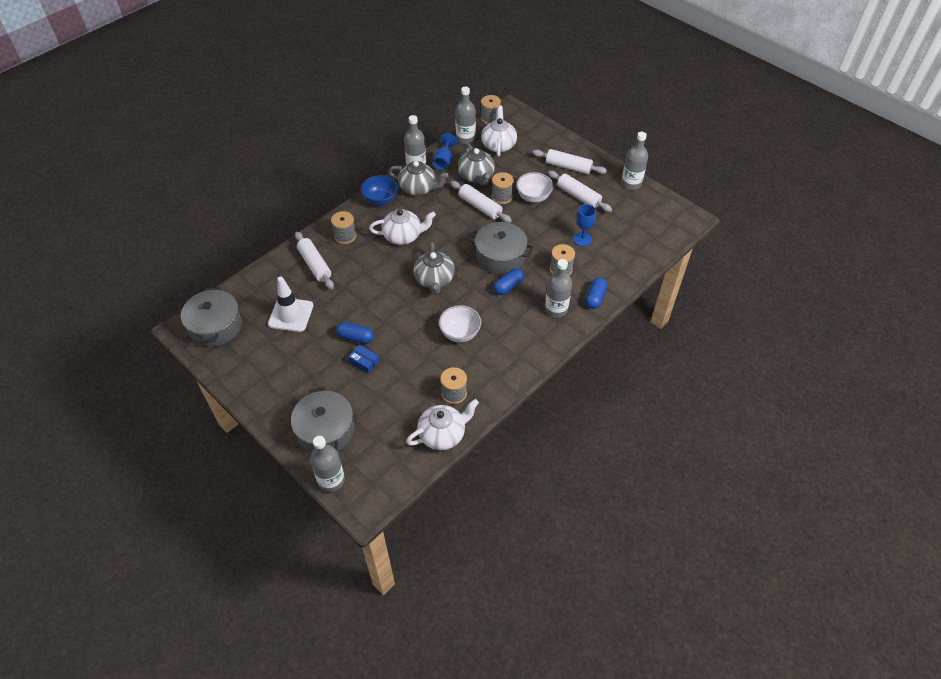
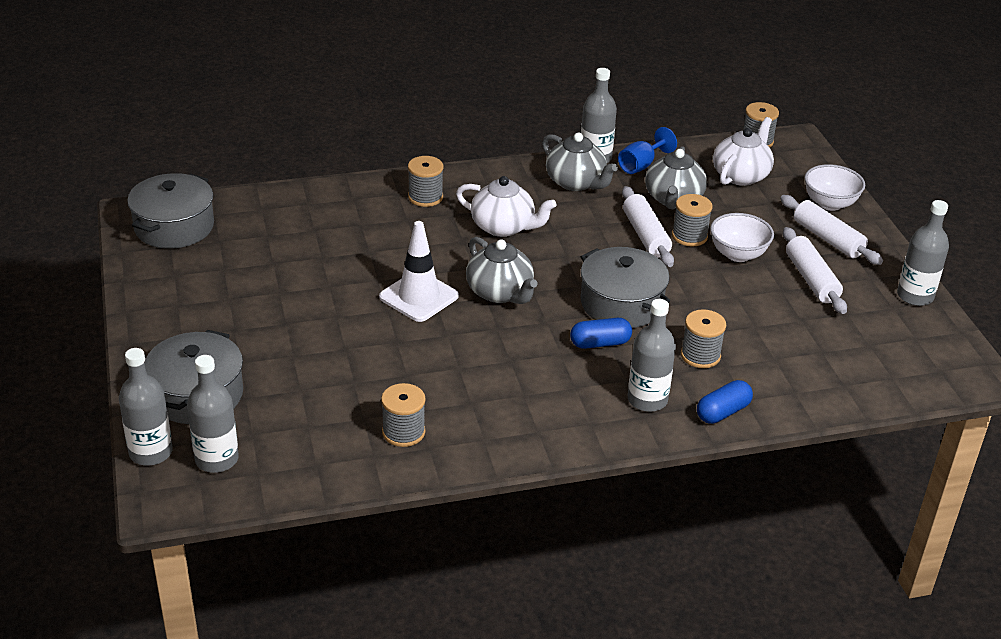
camera: 30 degrees right, 15 degrees down
white traffic cone [268,276,313,332] -> white traffic cone moved to [379,221,459,322]
white rolling pin [295,231,334,289] -> none
blue capsule [336,322,374,344] -> none
blue box [348,345,380,373] -> none
blue bowl [361,175,398,206] -> none
white teapot [406,399,479,450] -> none
grey teapot [413,242,455,295] -> grey teapot turned 60 degrees counterclockwise [466,237,537,304]
white bowl [439,305,481,343] -> white bowl moved to [804,164,865,211]
grey bottle [456,86,476,144] -> grey bottle moved to [187,355,239,473]
blue goblet [573,204,596,246] -> none

